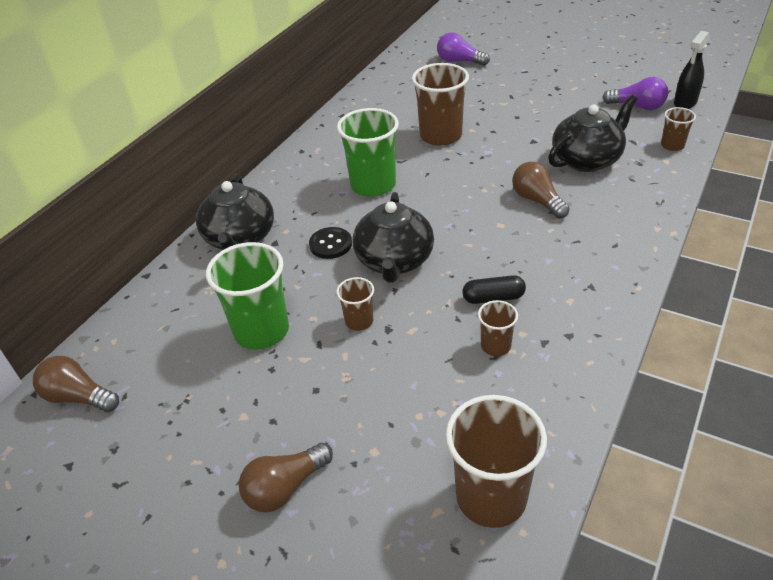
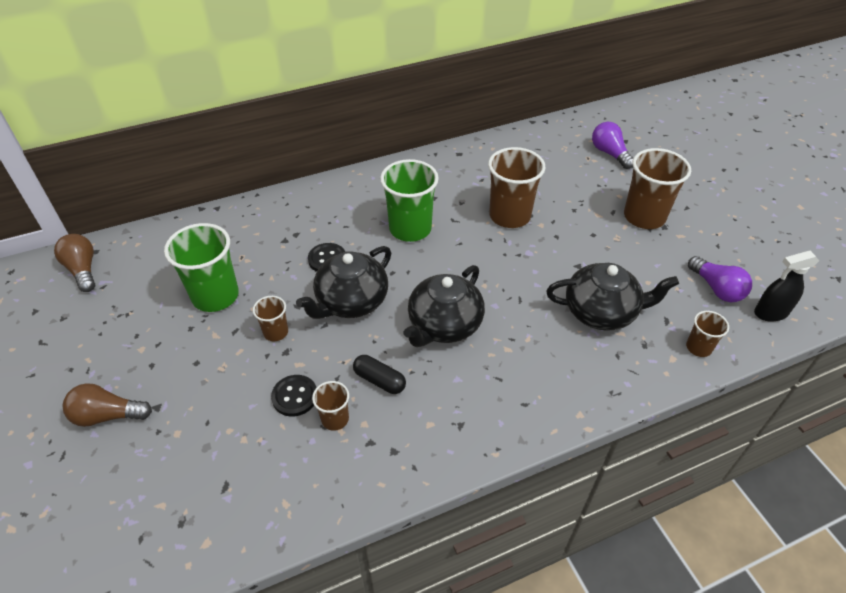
camera: 35 degrees right, 5 degrees up
black teapot [196,174,274,250] -> black teapot moved to [404,265,485,347]
brown cup [446,395,547,528] -> brown cup moved to [624,148,691,229]
brown light bulb [512,162,570,219] -> none
none -> black button [271,375,317,417]

